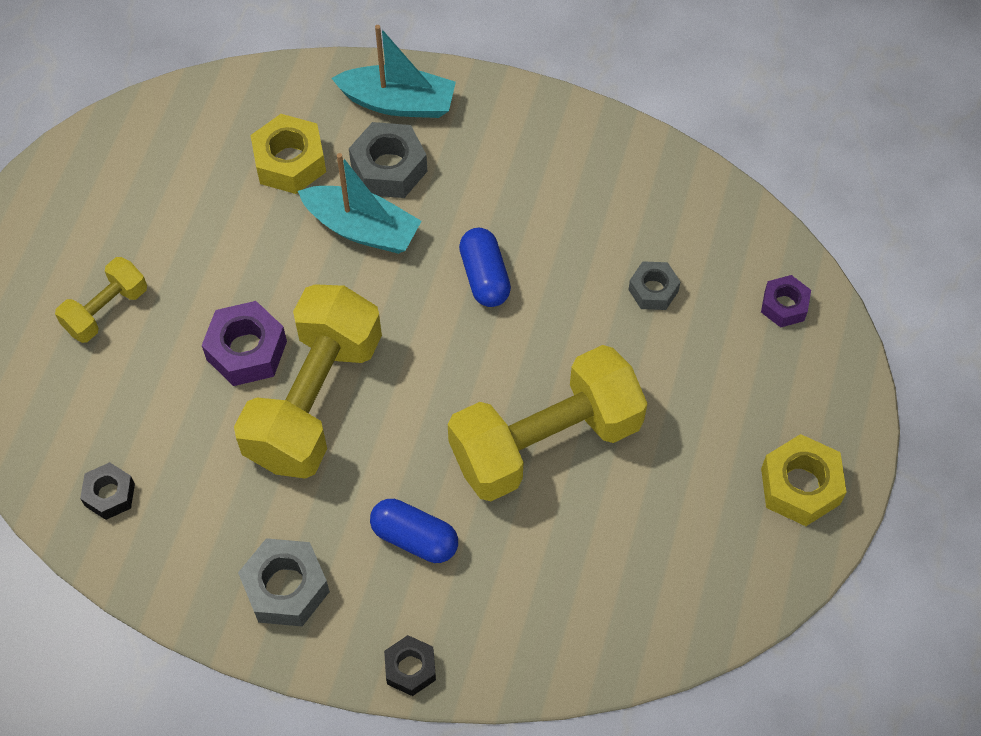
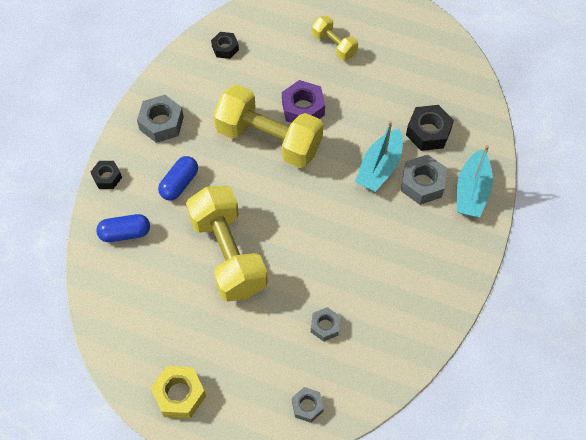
camera: 95 degrees right, 0 degrees up
yellow nut [250,114,326,194] -> black nut [406,105,454,151]
blue capsule [459,228,511,307] -> blue capsule moved to [96,214,150,242]
purple nut [761,275,811,328] -> grey nut [292,387,324,423]

